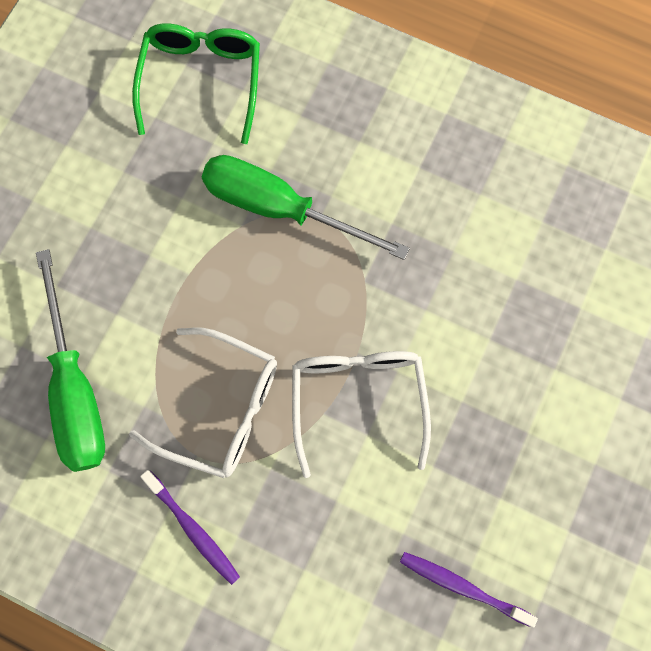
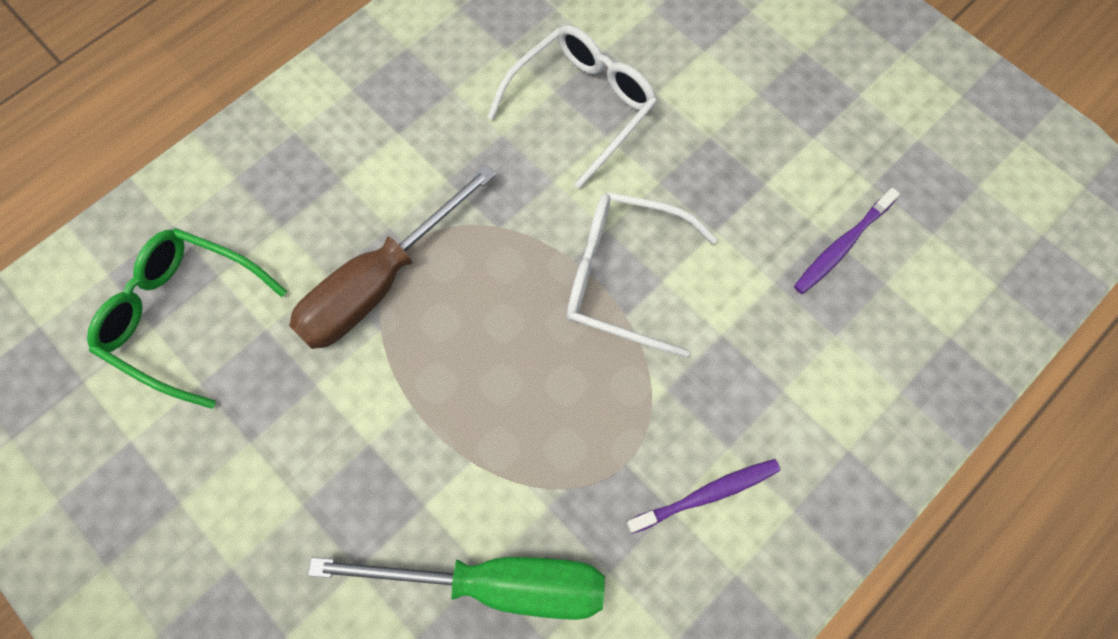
camera: 70 degrees left, 5 degrees down
white glasses [129,327,277,478] -> white glasses moved to [488,25,657,189]
green screwdriver [202,155,410,260] -> brown screwdriver [289,164,497,349]

